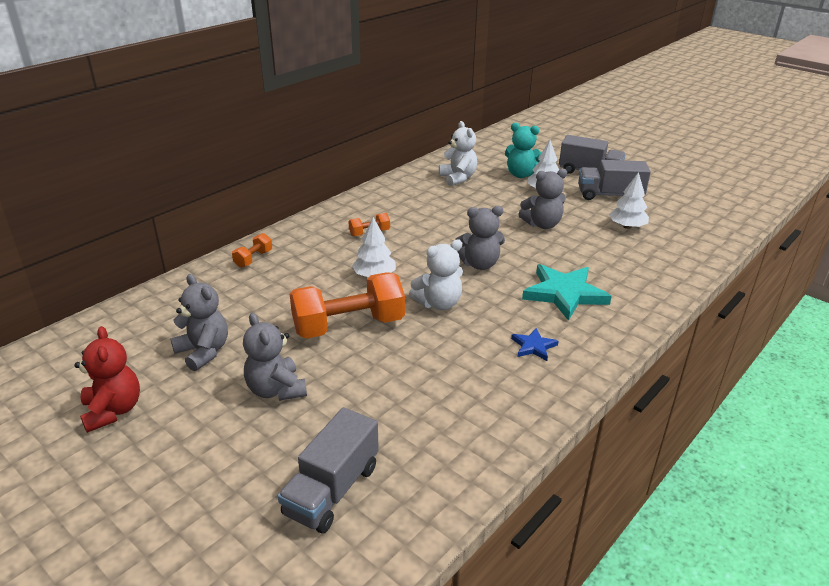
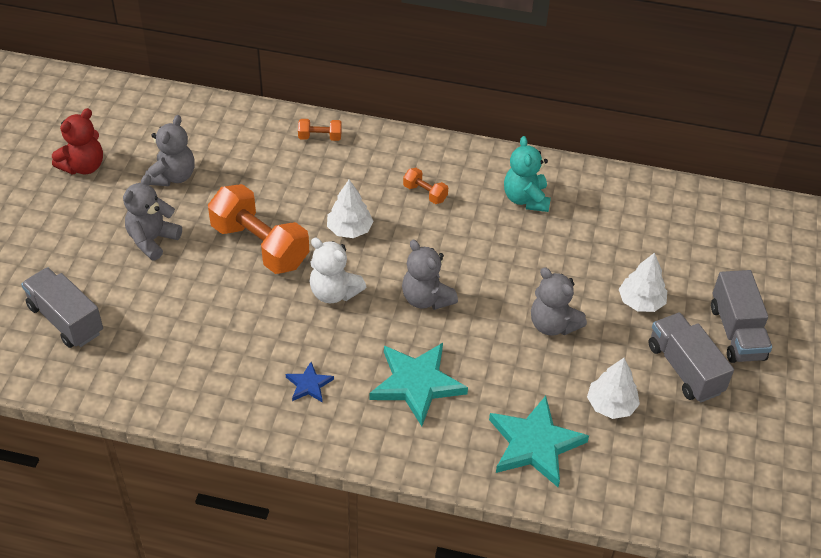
camera: 60 degrees right, 15 degrees up
grey truck [278,407,379,534] -> grey truck turned 45 degrees clockwise [21,267,103,348]
white teddy bear [439,121,477,186] -> none
turquoise teddy bear [505,123,541,178] -> turquoise teddy bear moved to [504,136,551,212]
none -> turquoise star [489,396,589,487]

